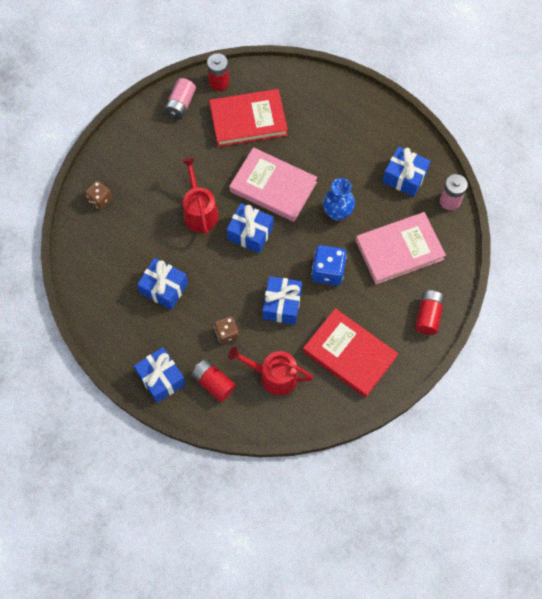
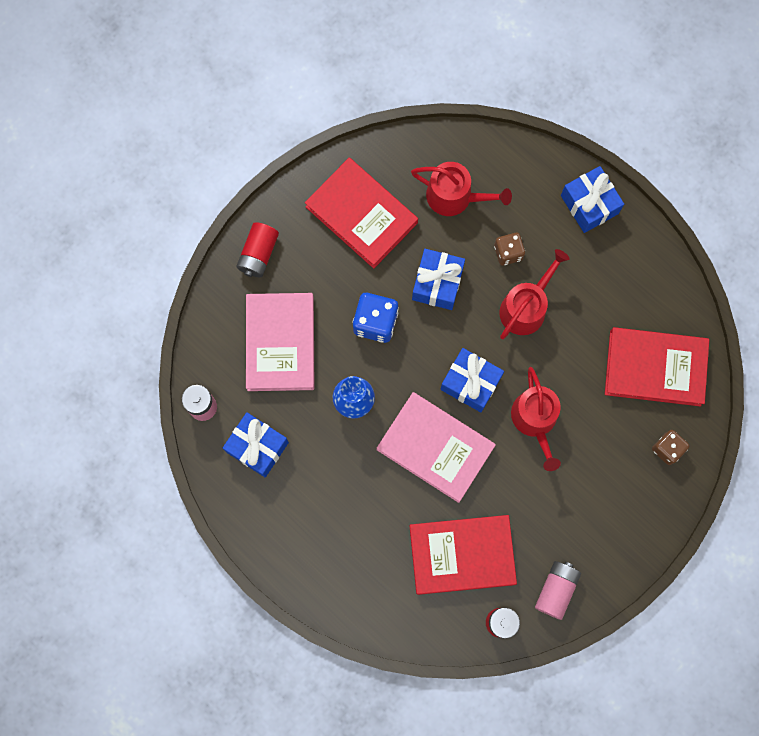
camera: 175 degrees left, 10 degrees up
blue gift [137,258,188,310] -> none
red battery [191,359,236,402] -> none
pink book [356,212,446,285] -> pink book turned 75 degrees counterclockwise [246,293,315,391]
none -> red watering can [499,249,570,339]
none -> red book [605,327,709,406]

